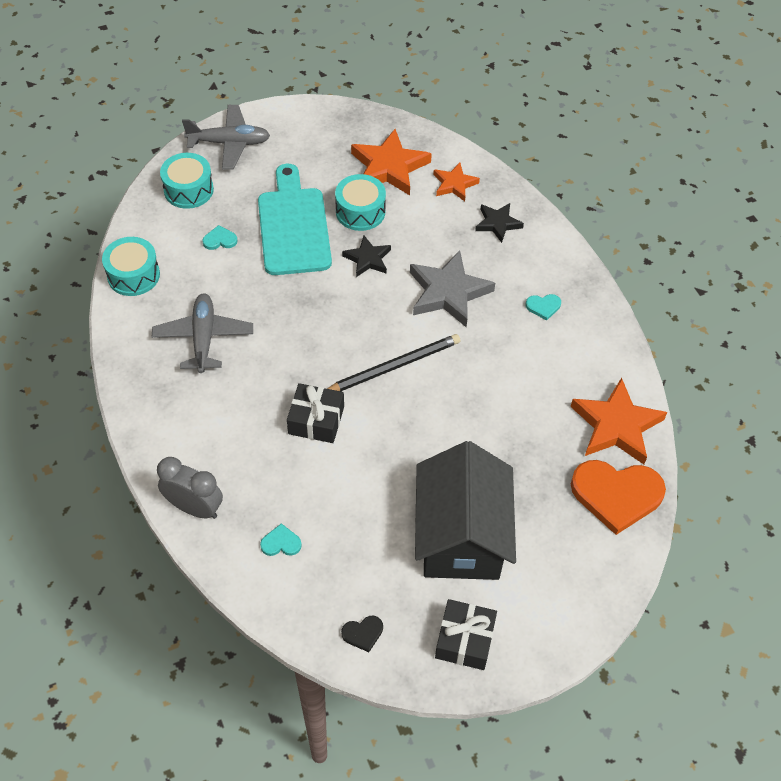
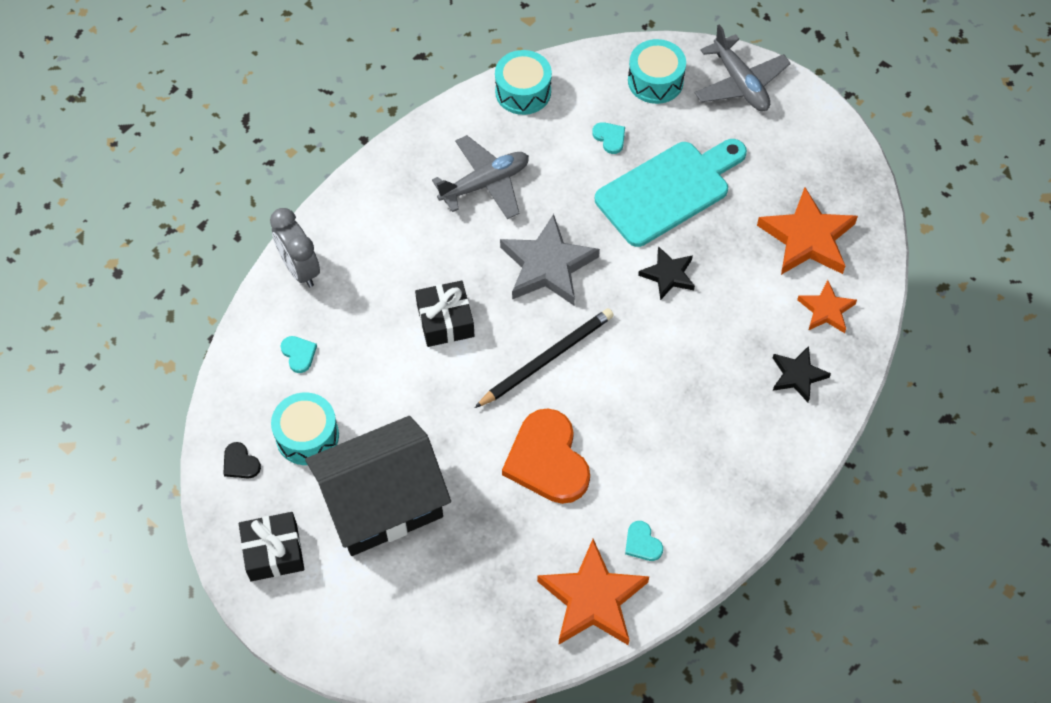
camera: 65 degrees right, 5 degrees up
grey clock [157,457,223,519] -> grey clock turned 150 degrees clockwise [270,208,320,287]
black pencil [327,334,460,391] -> black pencil turned 75 degrees counterclockwise [475,308,614,408]
turquoise drum [335,174,386,231] -> turquoise drum moved to [271,392,339,465]
grey star [410,250,495,327] -> grey star moved to [500,214,600,305]
turquoise heart [526,294,561,321] -> turquoise heart moved to [625,521,663,561]
orange heart [571,460,666,535] -> orange heart moved to [502,408,590,504]

